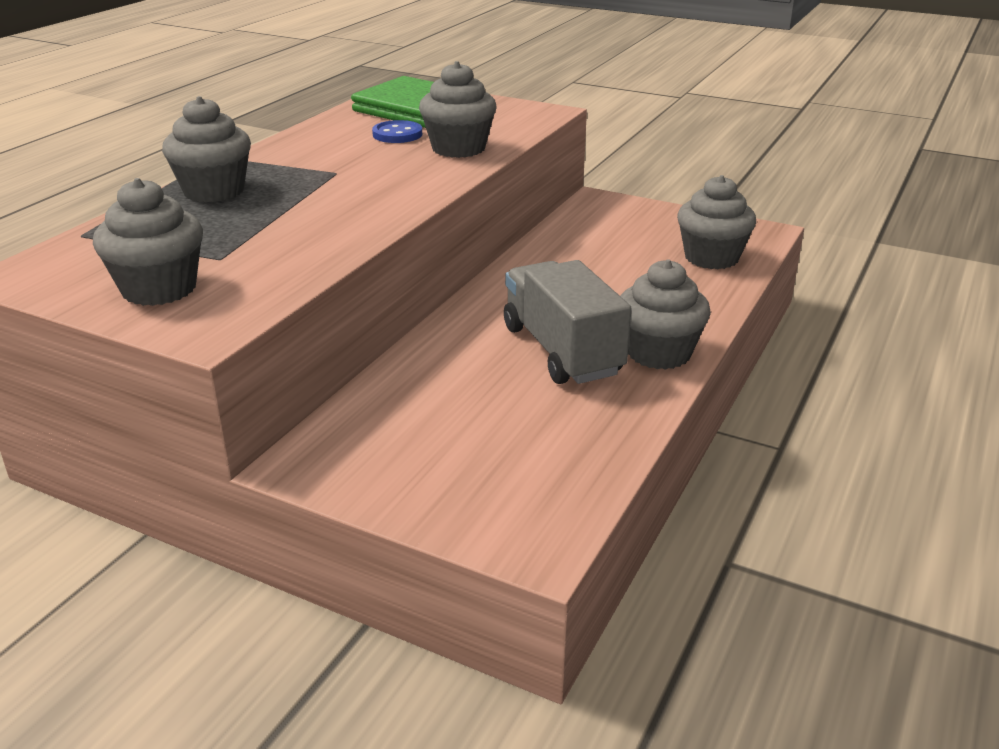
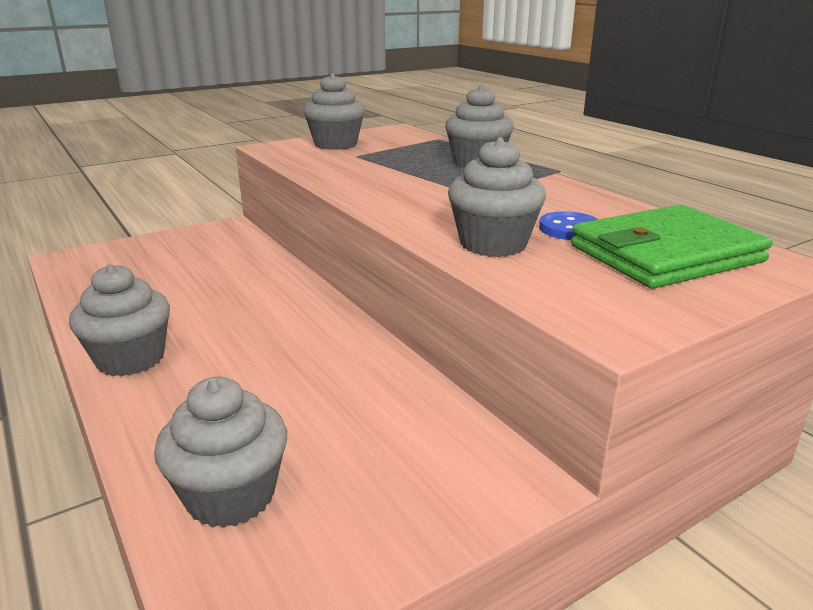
camera: 120 degrees right, 5 degrees down
grey truck [504,260,632,384] -> none

